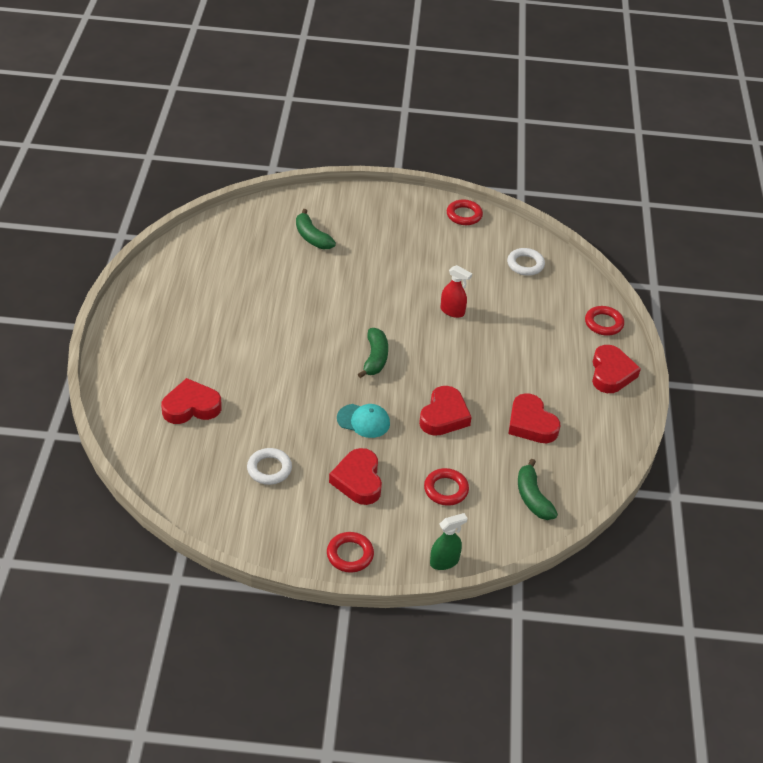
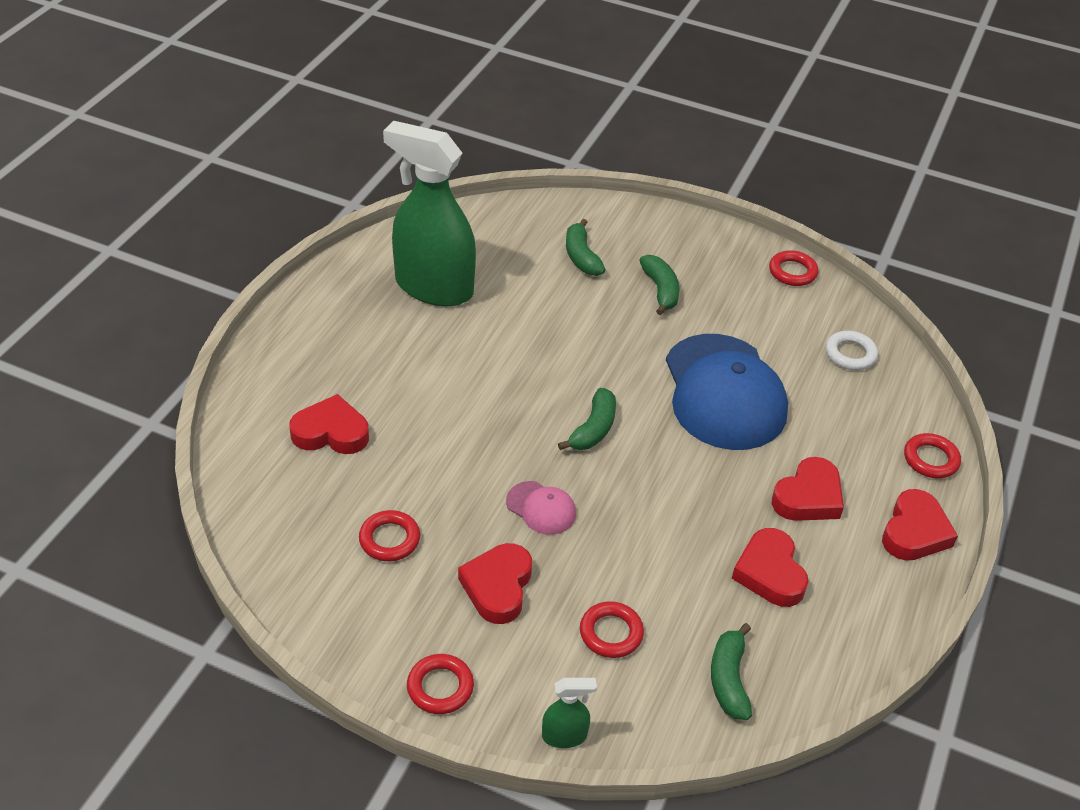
camera: 20 degrees right, 0 degrees up
white ring [247,448,292,485] -> red ring [359,510,420,561]
turquoise cap [337,404,390,438] -> pink cap [506,481,576,535]
red heart [419,386,472,436] -> red heart moved to [772,457,844,521]
red spray bottle [441,265,472,318] -> blue cap [666,334,788,450]
none -> green spray bottle [383,121,476,306]
none -> green banana [639,255,679,315]

